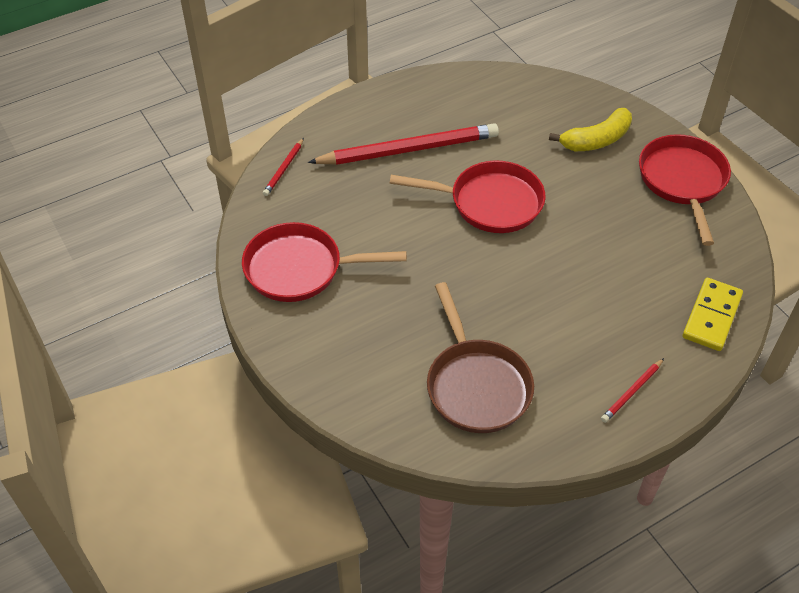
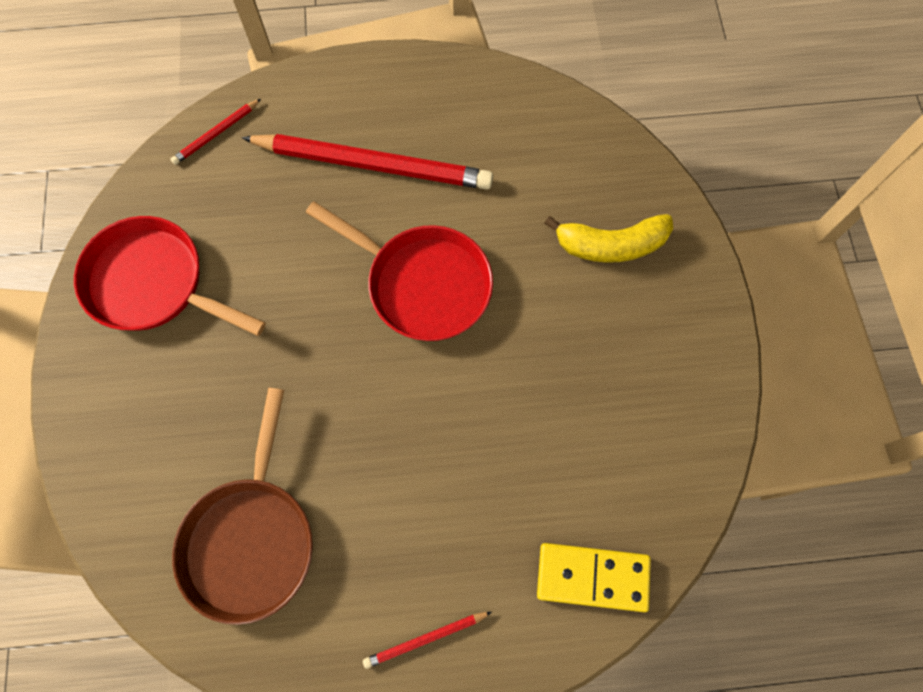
camera: 25 degrees right, 20 degrees up
red pan [639,134,731,246] -> none
yellow domino [683,278,743,351] -> yellow domino turned 45 degrees clockwise [537,543,651,612]

